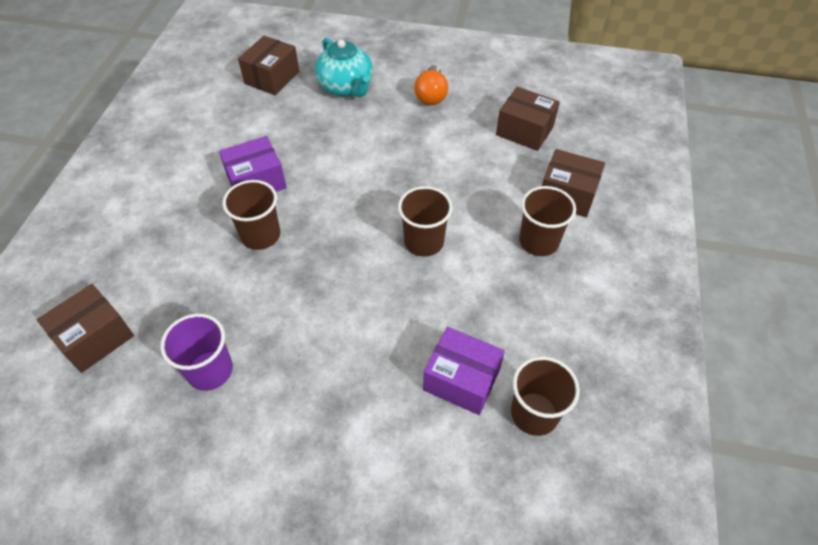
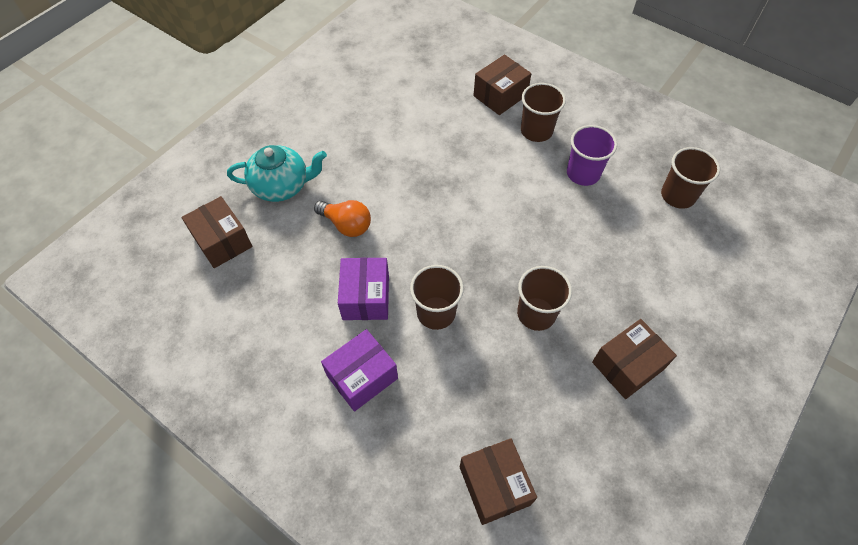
camera: 65 degrees left, 5 degrees up
purple cup [160,313,233,391] -> purple cup moved to [567,125,617,186]
brown cup [398,186,453,257] -> brown cup moved to [517,266,572,331]
orange light bulb [414,65,448,105] -> orange light bulb moved to [314,200,371,237]
purple box [423,327,505,415] -> purple box moved to [321,329,398,412]
brown box [496,87,560,151] -> brown box moved to [592,319,677,399]

